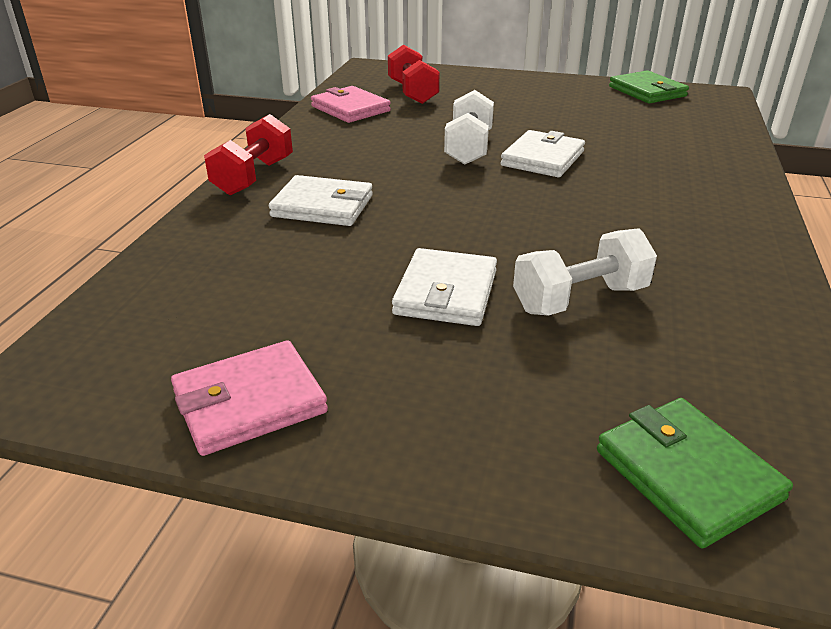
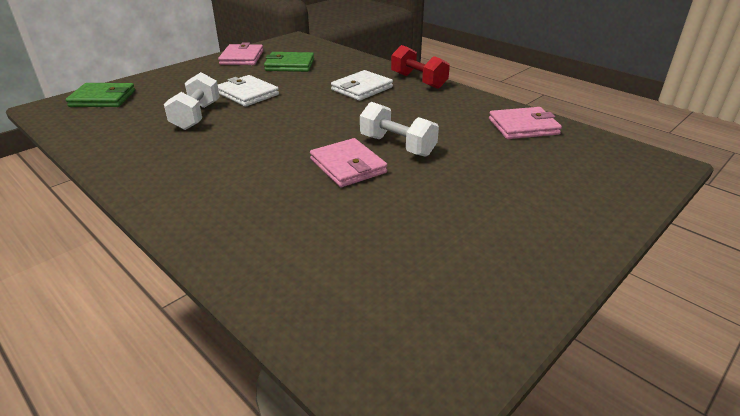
camera: 120 degrees right, 0 degrees up
red dumbbell [388,45,439,104] -> none
white wallet [501,130,585,177] -> pink wallet [310,138,388,187]
green wallet [609,70,689,103] -> green wallet moved to [264,52,314,72]

